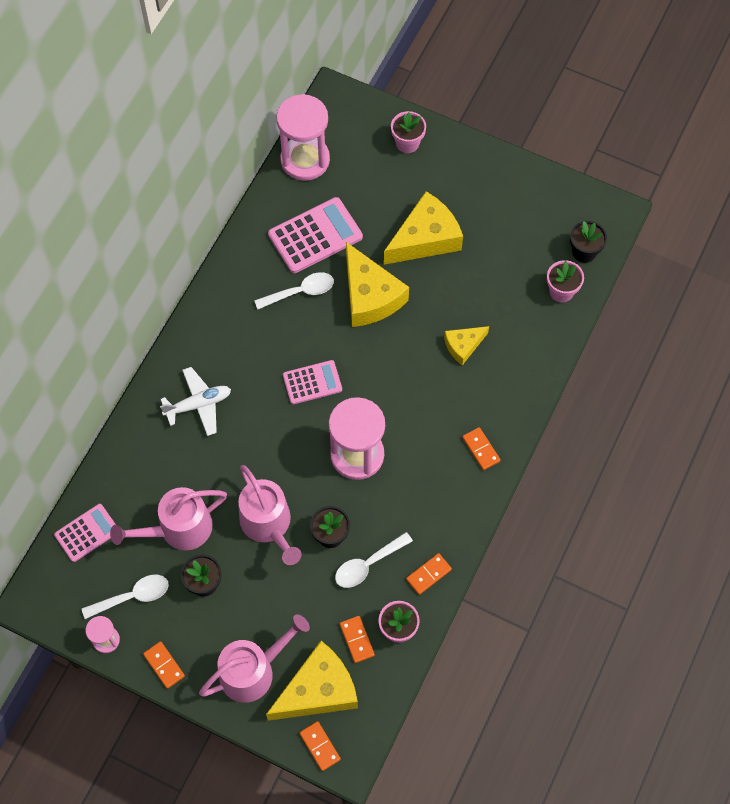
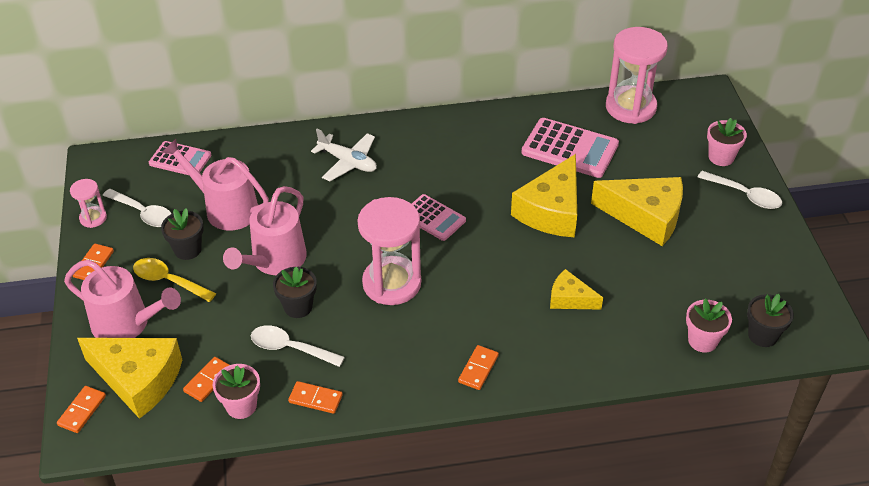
camera: 55 degrees right, 20 degrees down
white spoon [254,272,334,309] -> white spoon moved to [698,171,782,209]
none -> yellow spoon [133,258,216,302]

